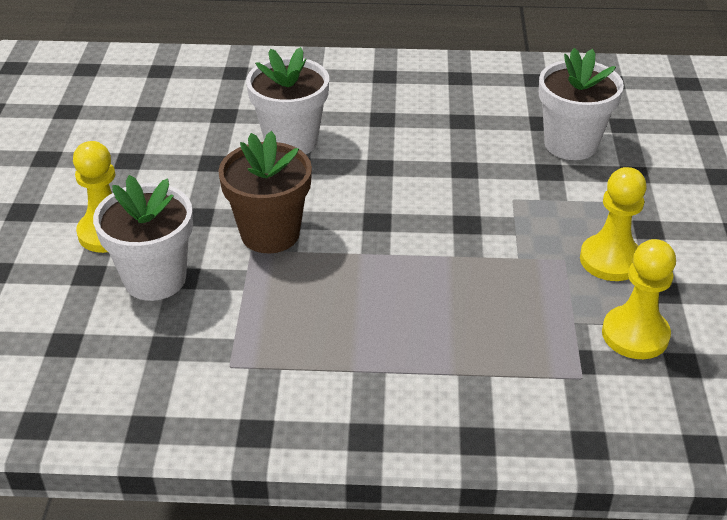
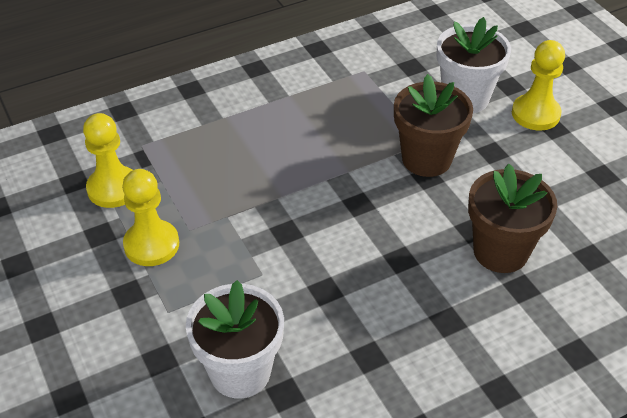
camera: 150 degrees right, 5 degrees up
white flower pot [246,47,329,154] -> brown flower pot [468,164,557,273]

